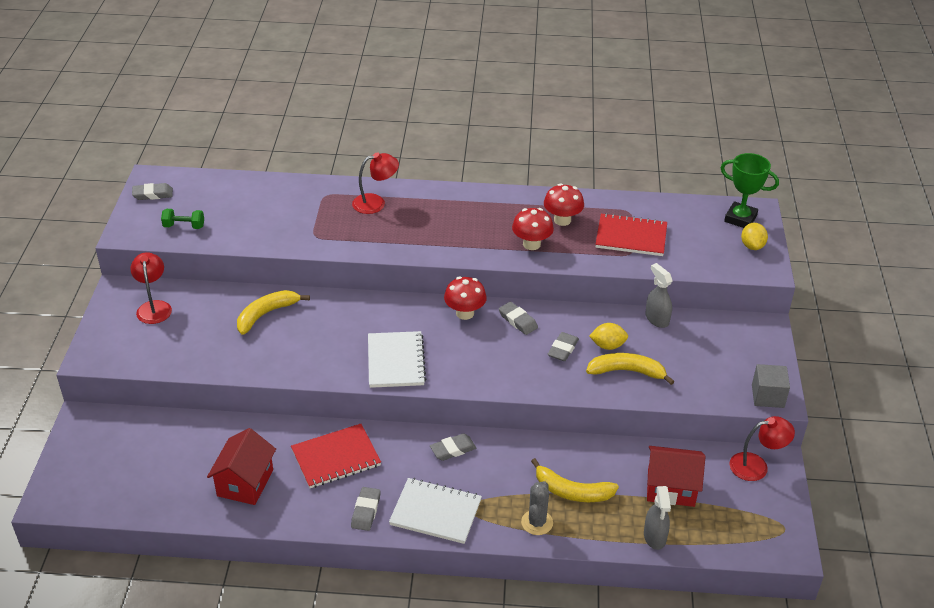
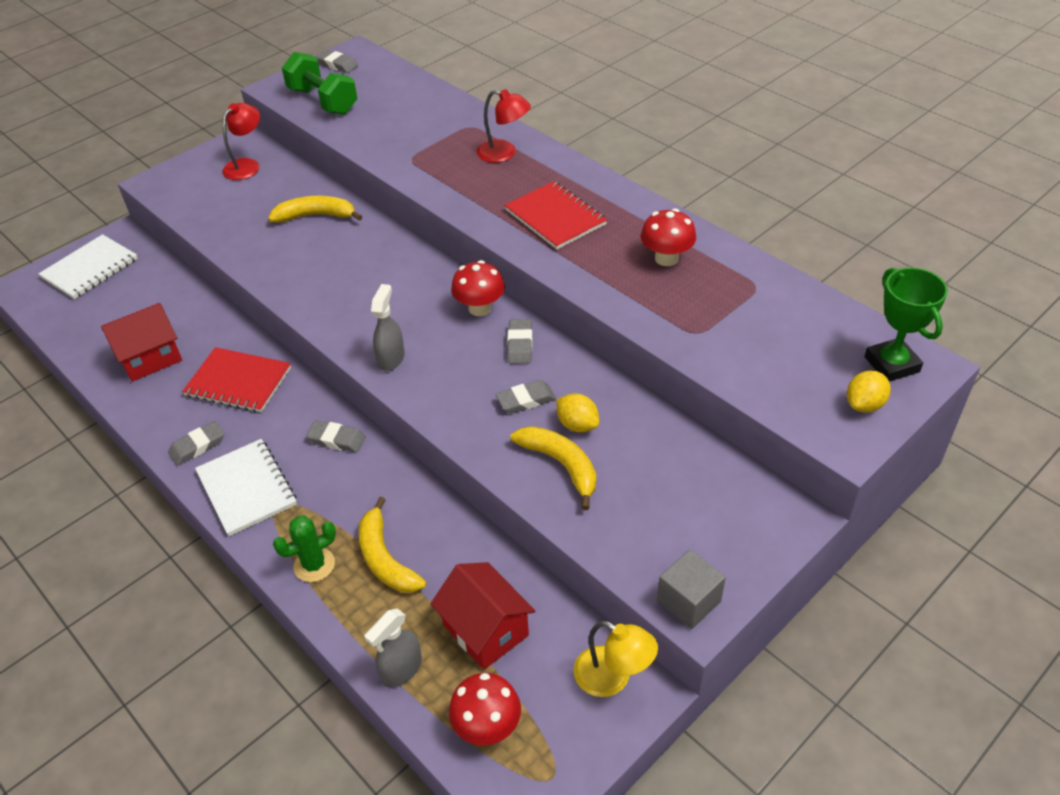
camera: 45 degrees right, 5 degrees up
green dumbbell [161,209,204,229] -> green dumbbell [282,52,357,115], size x1.88
white notebook [368,331,426,388] -> white notebook moved to [38,234,138,299]
red mushroom [512,208,554,250] -> red mushroom moved to [449,673,521,745]
grey cactus [521,481,553,535] -> green cactus [273,515,336,582]
red notebook [595,213,667,256] -> red notebook moved to [505,181,607,250]
grey spray bottle [645,263,673,328] -> grey spray bottle moved to [371,284,405,371]
red lamp [729,416,795,481] -> yellow lamp [574,621,658,697]

